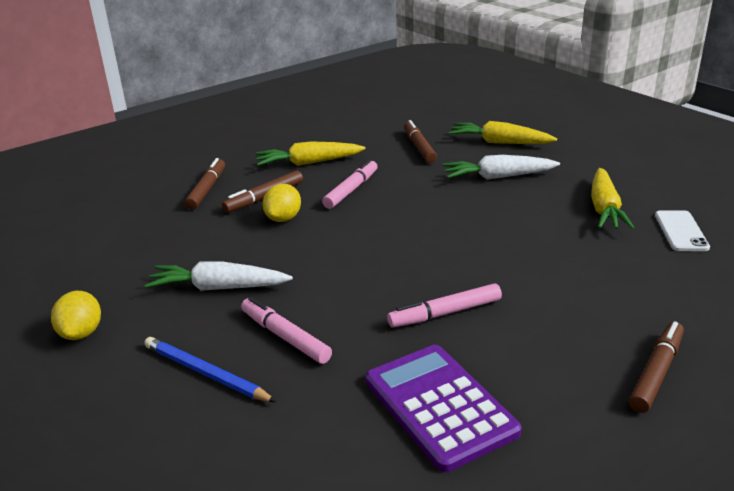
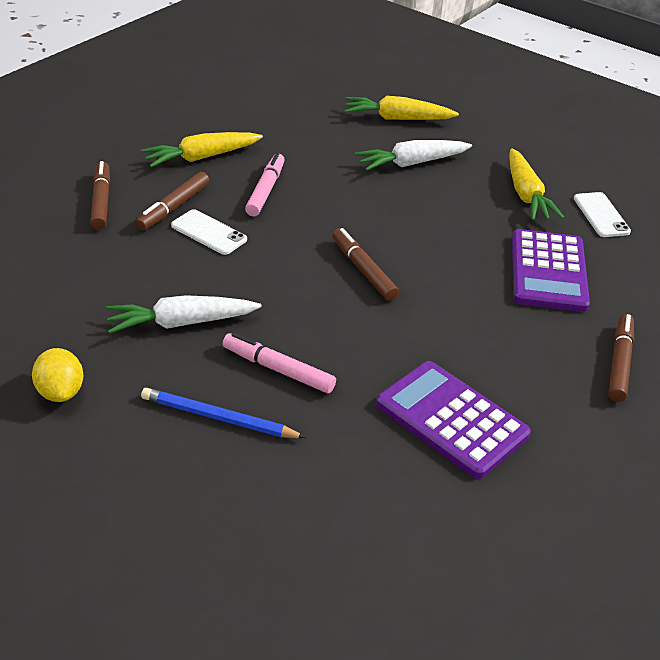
camera: 20 degrees left, 10 degrees up
yellow lemon [263,184,301,222] -> white phone [171,209,247,255]
pink marker [387,283,502,328] -> none
brown marker [404,120,437,163] -> brown marker moved to [332,228,399,301]
none -> purple calculator [512,229,590,312]

